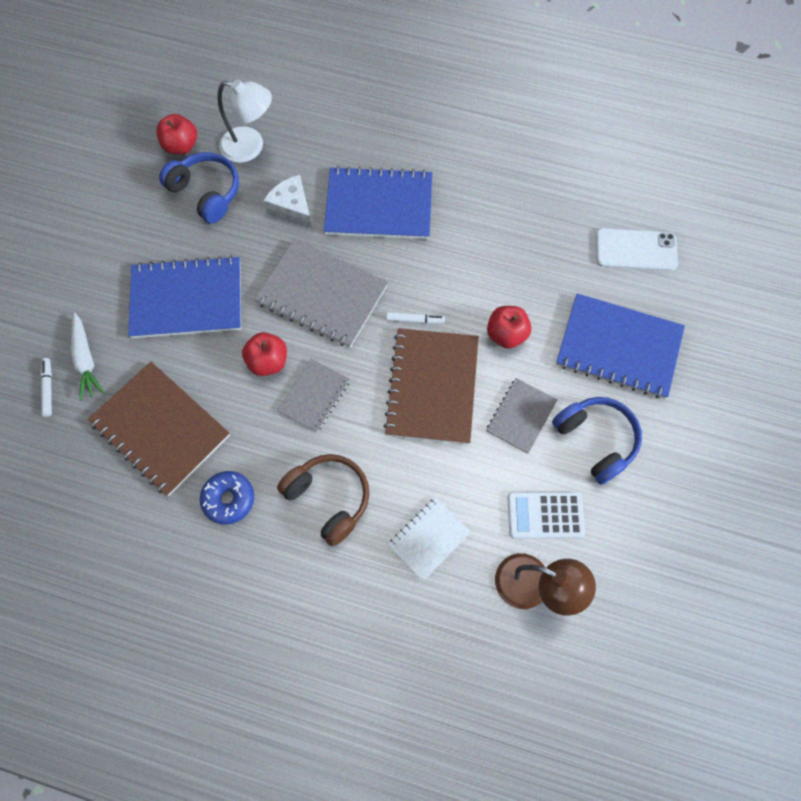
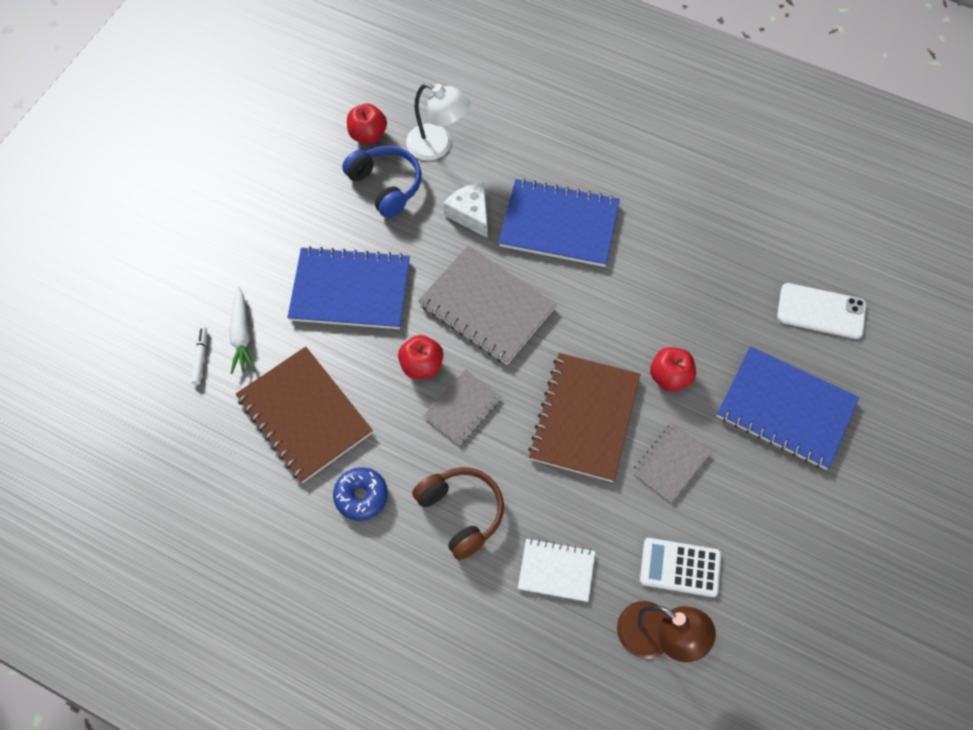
camera: 10 degrees right, 5 degrees down
white marker [386,312,446,324] -> none
white notebook [388,497,471,581] -> white notebook turned 45 degrees clockwise [518,538,595,602]
blue headphones [552,397,642,485] -> none

